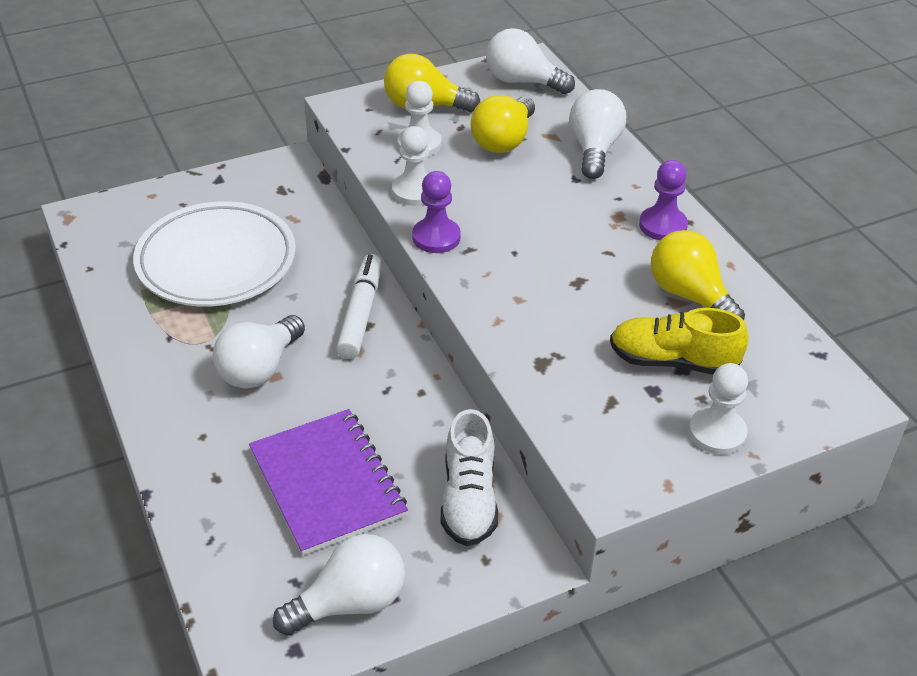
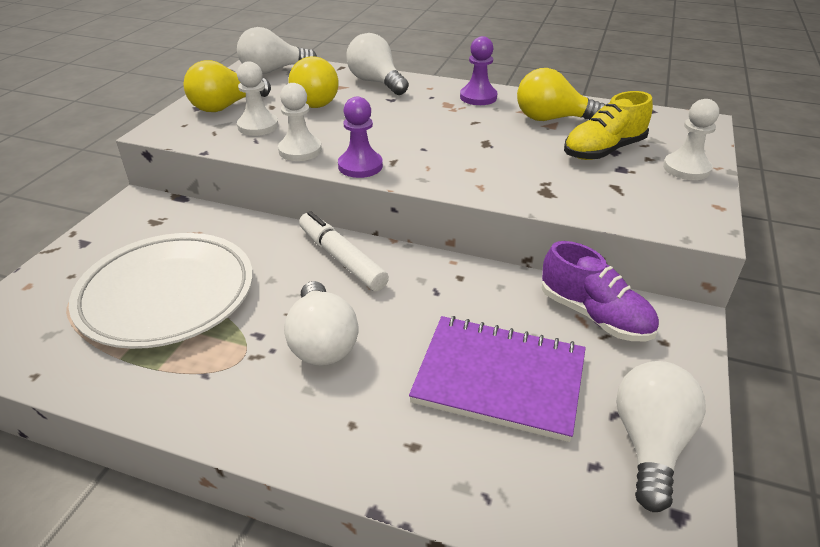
camera: 45 degrees left, 5 degrees down
white shoe [441,409,498,546] -> purple shoe [542,241,659,341]

